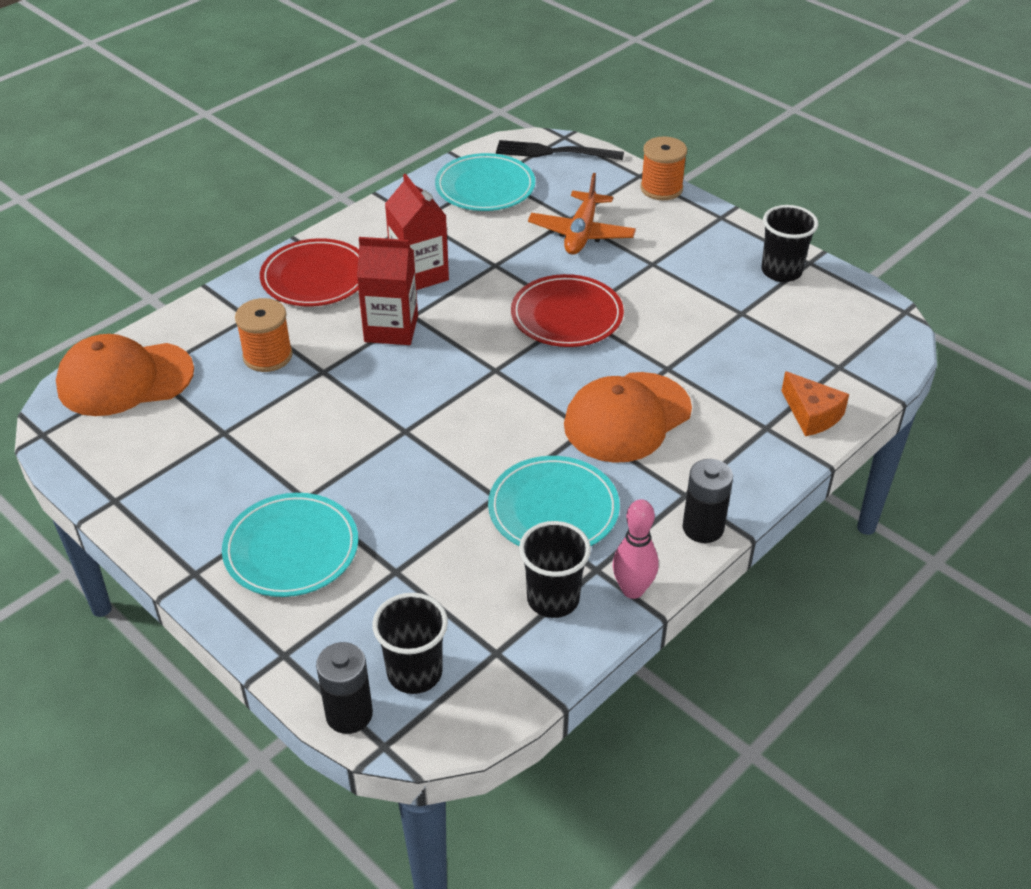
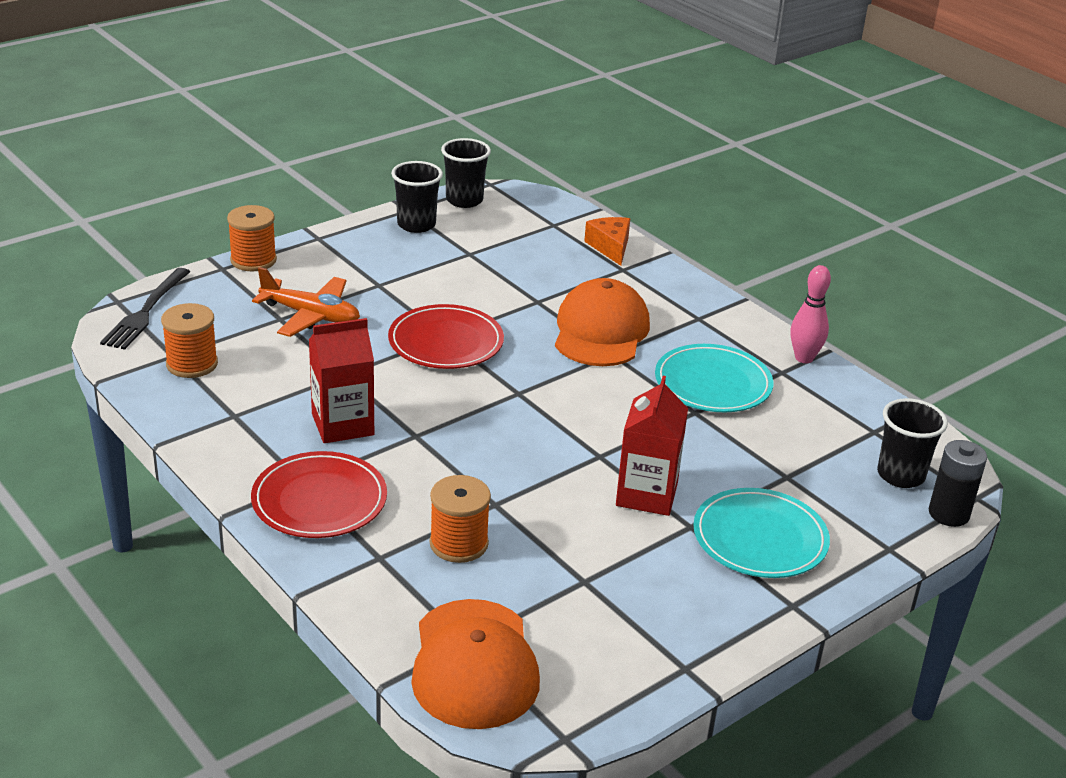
camera: 85 degrees left, 10 degrees down
red carton [357,237,418,345] -> red carton moved to [616,376,688,516]
turquoise plate [435,153,535,211] -> orange spool [161,303,218,378]
black cup [519,521,591,618] -> black cup moved to [441,138,491,208]
orange cap [564,372,692,463] -> orange cap turned 135 degrees counterclockwise [555,278,650,366]
black battery [683,459,733,543] -> none
orange cheese [781,371,849,436] -> orange cheese turned 75 degrees counterclockwise [584,217,630,266]

